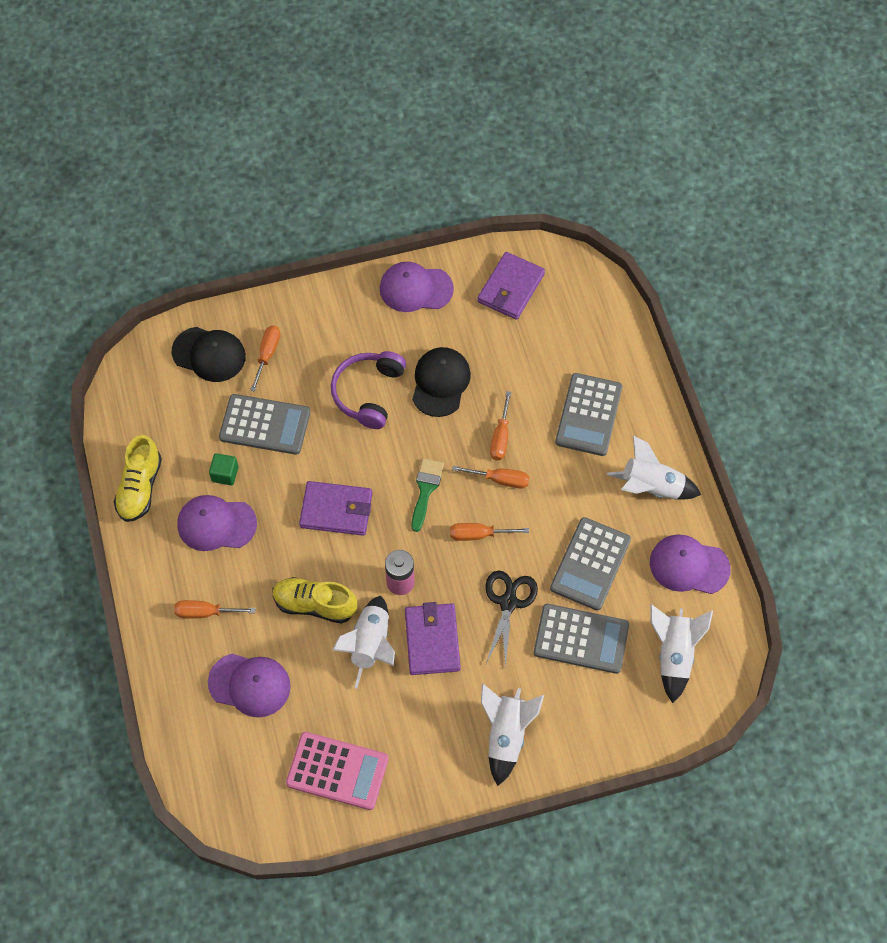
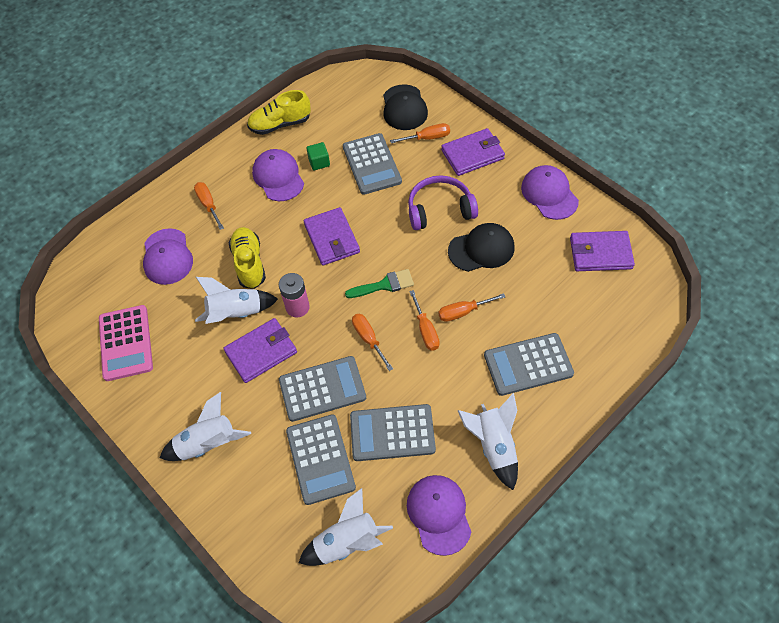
camera: 65 degrees right, 5 degrees down
black scissors [485,571,538,669] -> grey calculator [279,356,366,422]
none -> purple wallet [441,128,505,176]

